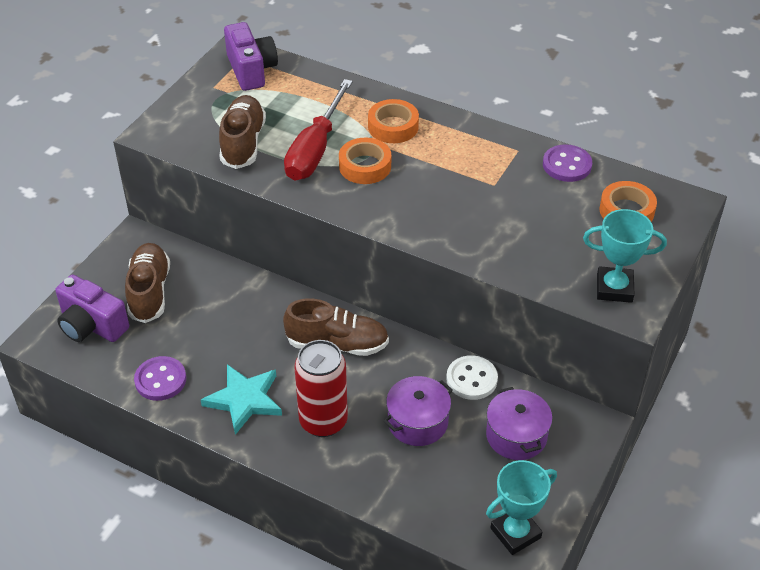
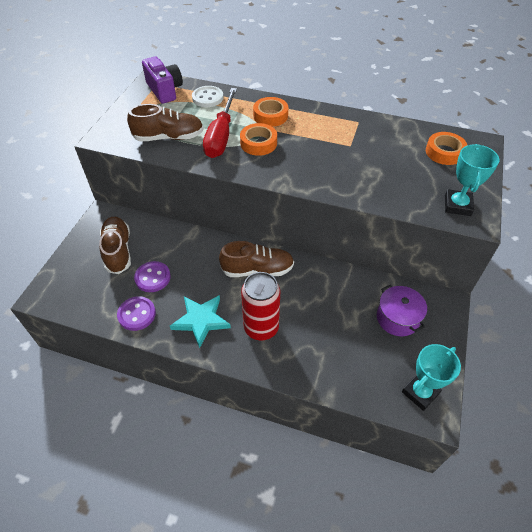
camera: 10 degrees left, 5 degrees up
purple camera [55,275,129,342] -> none
brown shoe [219,95,266,169] -> brown shoe turned 90 degrees clockwise [127,104,204,142]
purple pot [384,376,453,446] -> none
white button [446,355,498,400] -> white button moved to [192,86,224,107]
purple button [543,144,592,182] -> purple button moved to [134,261,171,292]
turquoise trophy [583,209,667,303] -> turquoise trophy turned 75 degrees counterclockwise [445,144,500,216]

